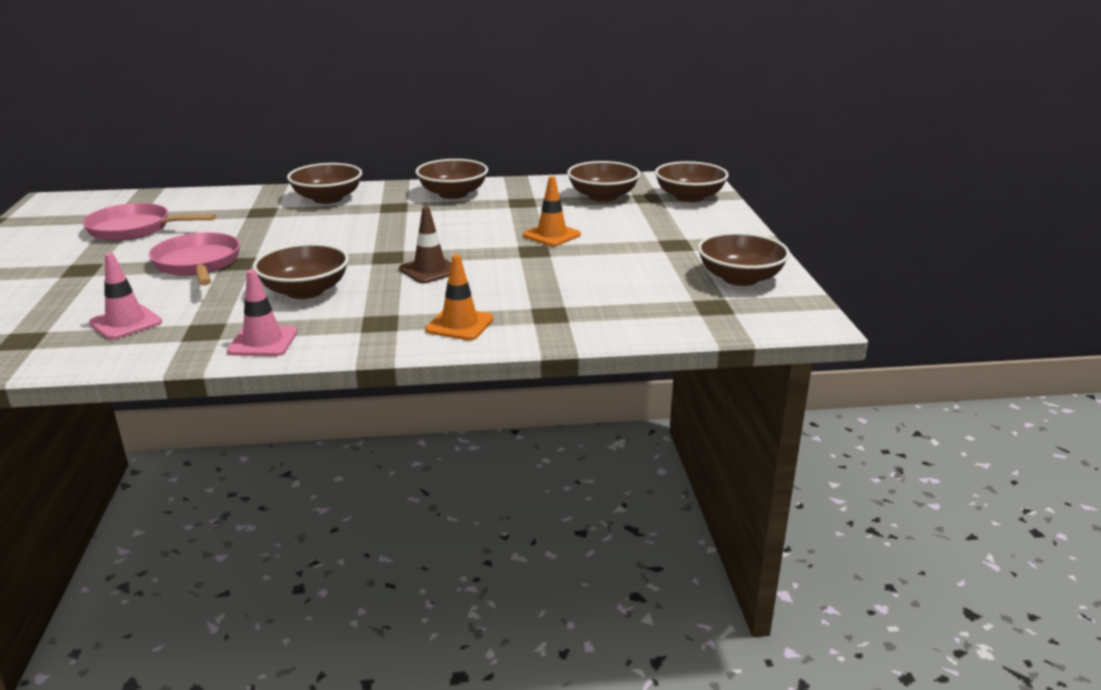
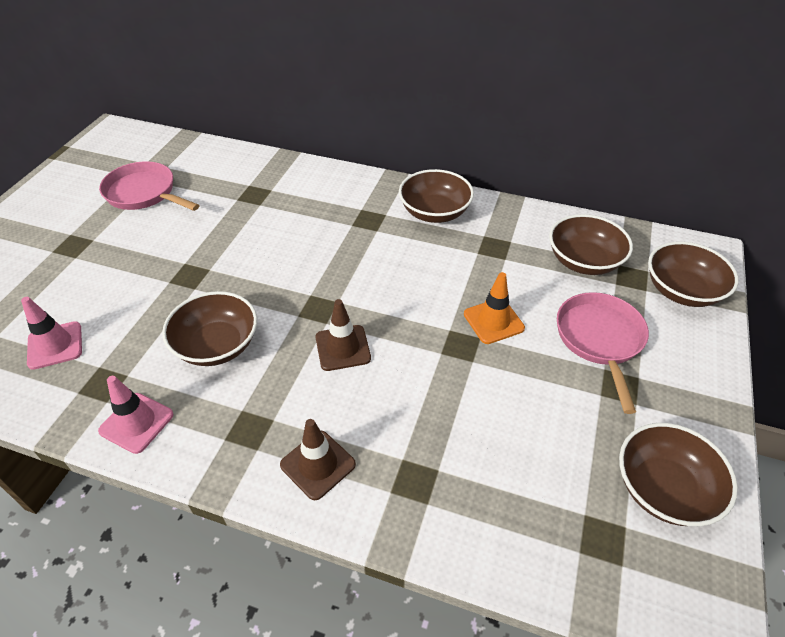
camera: 25 degrees right, 20 degrees up
pink pan [149,232,240,286] -> pink pan moved to [557,292,649,414]
brown bowl [287,163,362,204] -> none
orange traffic cone [425,255,494,340] -> brown traffic cone [280,419,356,500]

